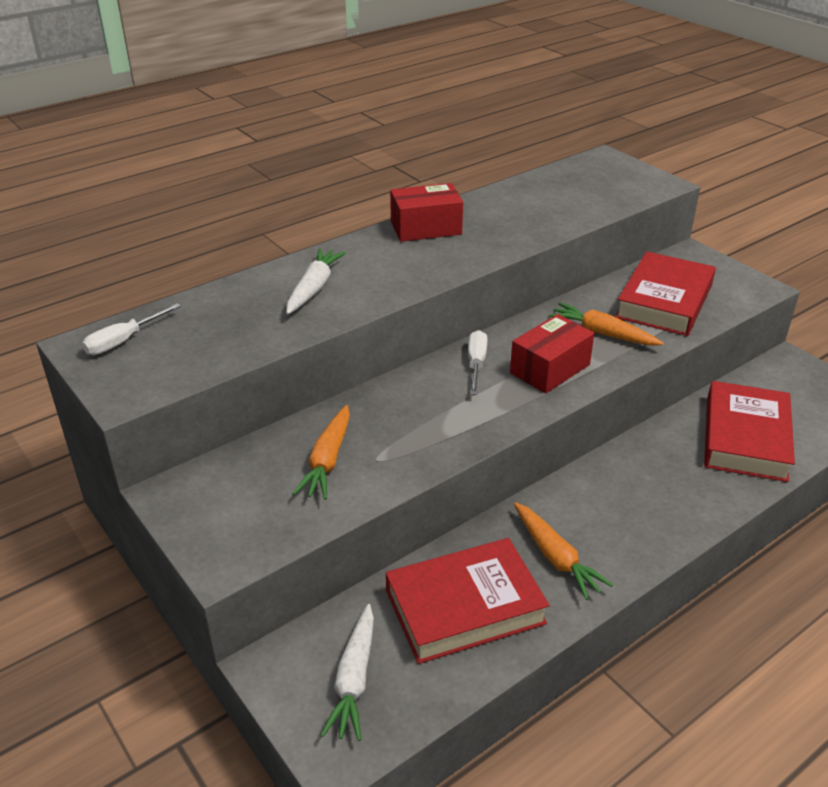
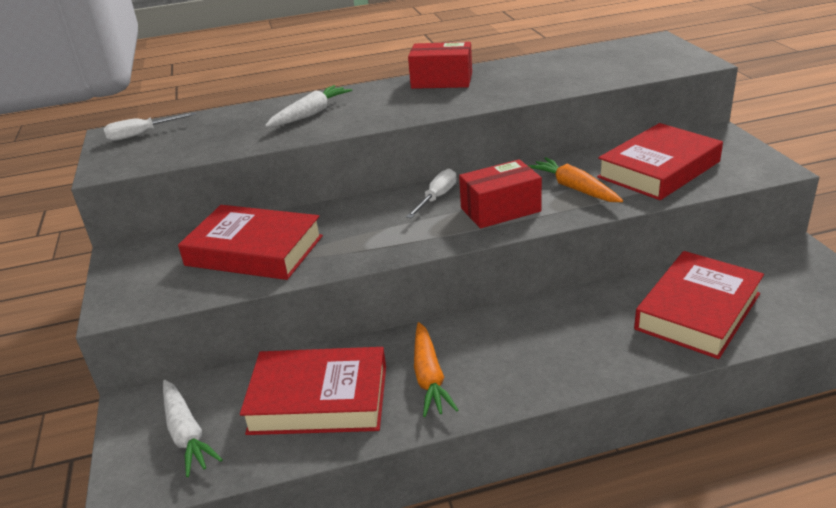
camera: 25 degrees right, 5 degrees down
orange carrot [292,405,350,500] -> red book [178,205,323,280]
white carrot [320,604,374,741] -> white carrot turned 60 degrees counterclockwise [163,380,223,477]

